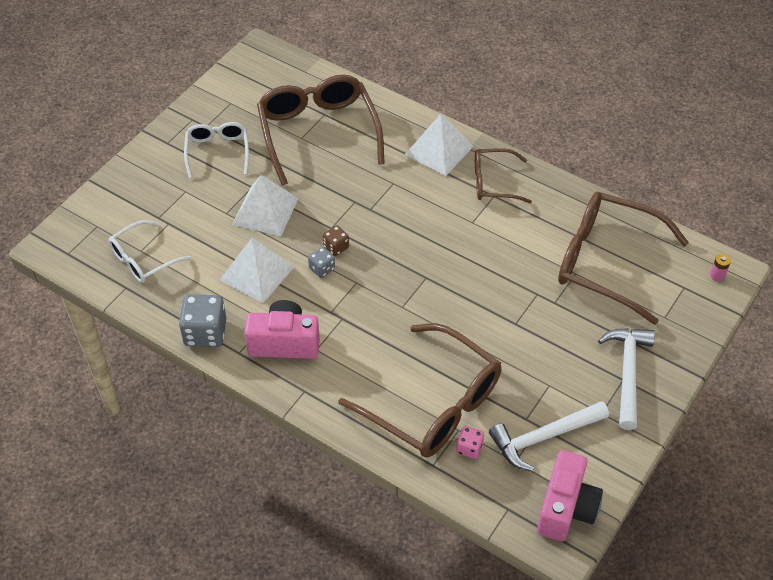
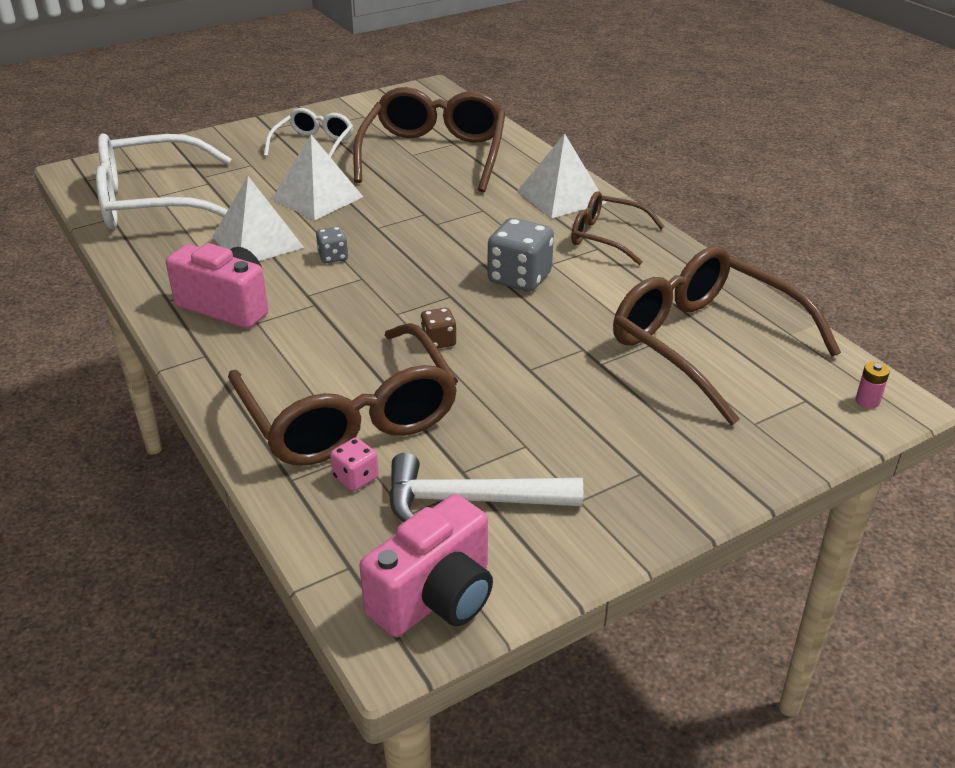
camera: 25 degrees right, 15 degrees down
white glasses [108,220,191,283] -> white glasses [96,134,231,229], size x1.82
grey dice [179,294,226,347] -> grey dice moved to [487,218,554,292]
brown dice [323,225,349,256] -> brown dice moved to [421,308,456,349]
white hammer [598,328,655,430] -> none

